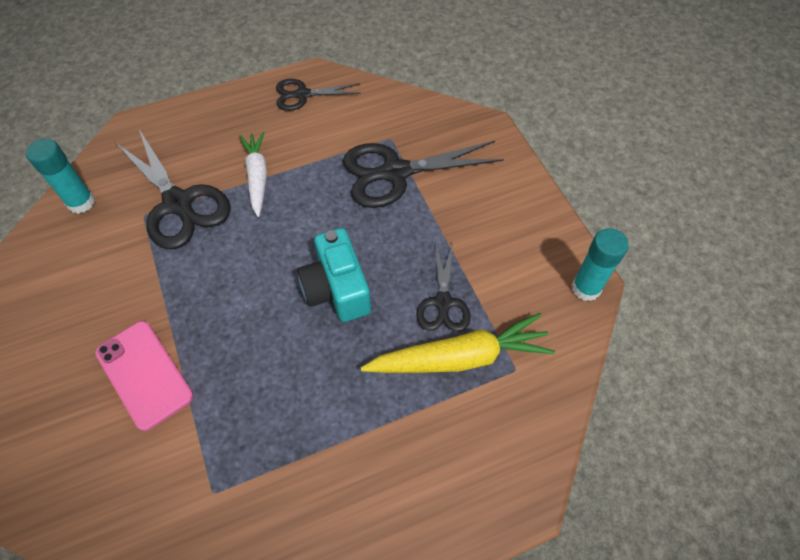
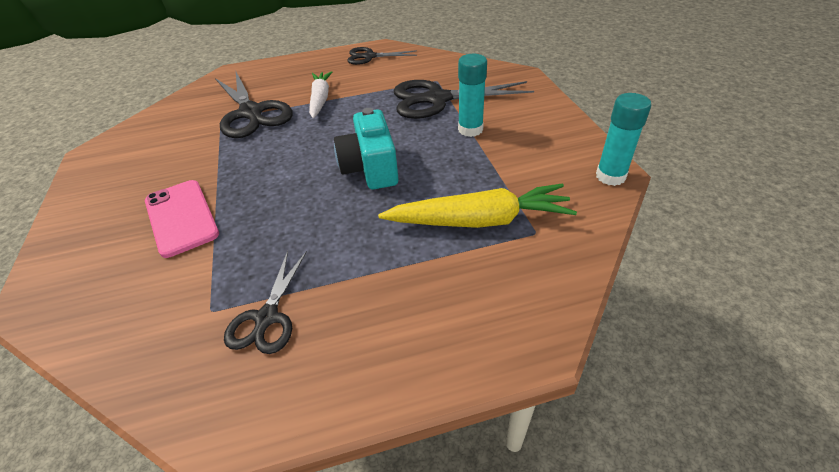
camera: 10 degrees right, 15 degrees down
turquoise glue stick [26,138,95,214] -> turquoise glue stick moved to [458,54,487,137]
black scissors [416,241,471,332] -> black scissors moved to [224,251,307,354]

